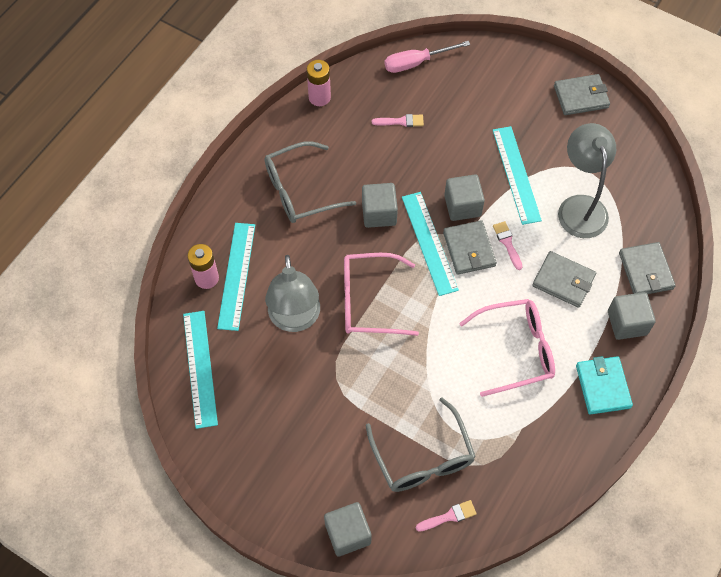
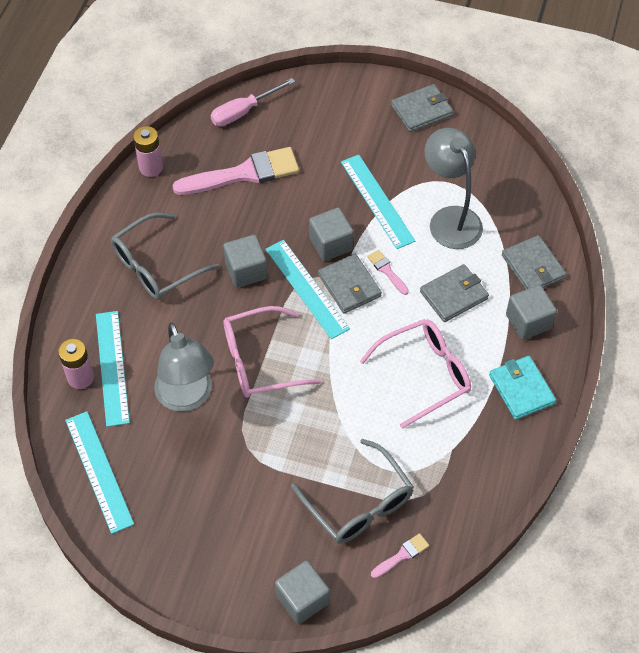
camera: 15 degrees left, 5 degrees down
pink brush [372,114,424,127] -> pink brush [172,147,299,195], size x2.27
grey wallet [532,251,596,308] -> grey wallet turned 45 degrees counterclockwise [420,264,489,322]

